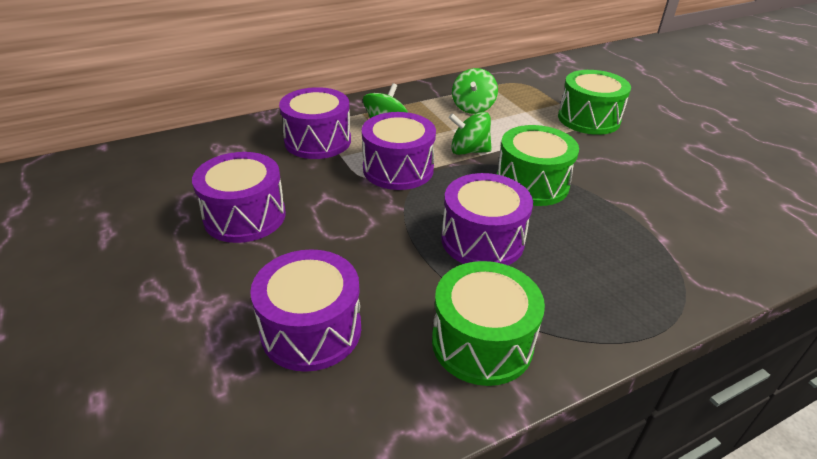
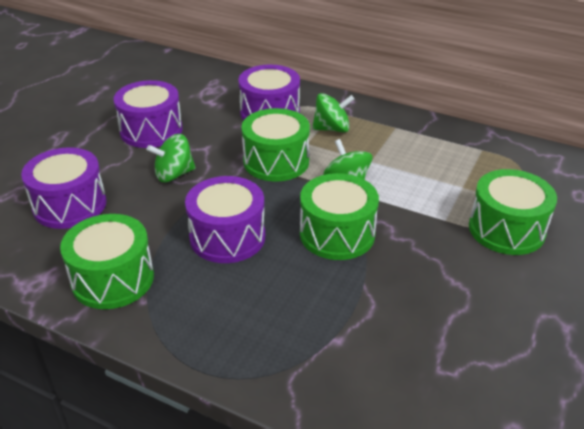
camera: 55 degrees right, 0 degrees up
purple drum [362,112,436,190] -> green drum [241,108,310,181]
green spinning top [452,68,498,114] -> green spinning top moved to [147,134,196,182]

